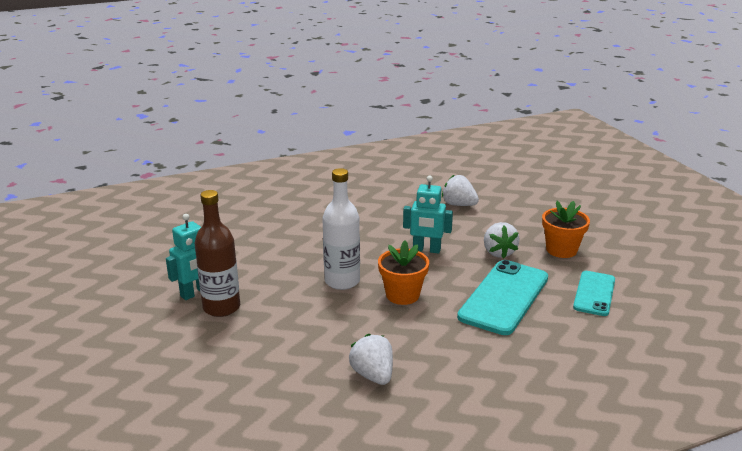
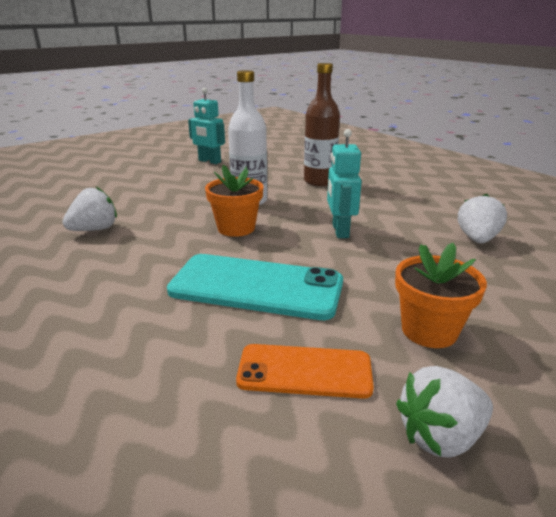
camera: 75 degrees right, 0 degrees up
brown bottle [195,190,240,317] -> brown bottle moved to [304,63,340,186]
white strawberry [484,222,520,258] -> white strawberry moved to [396,366,493,458]
turquoise phone [573,271,615,316] -> orange phone [236,344,374,399]

